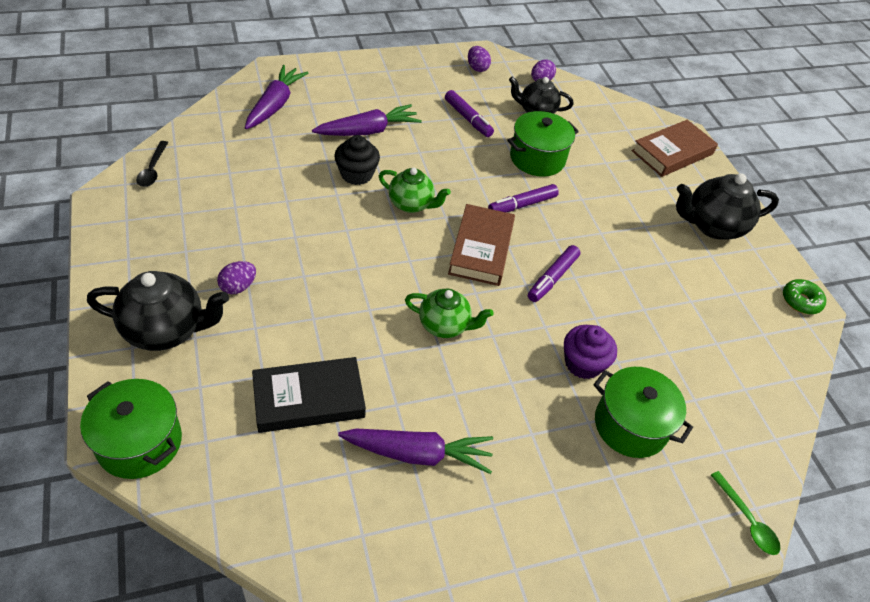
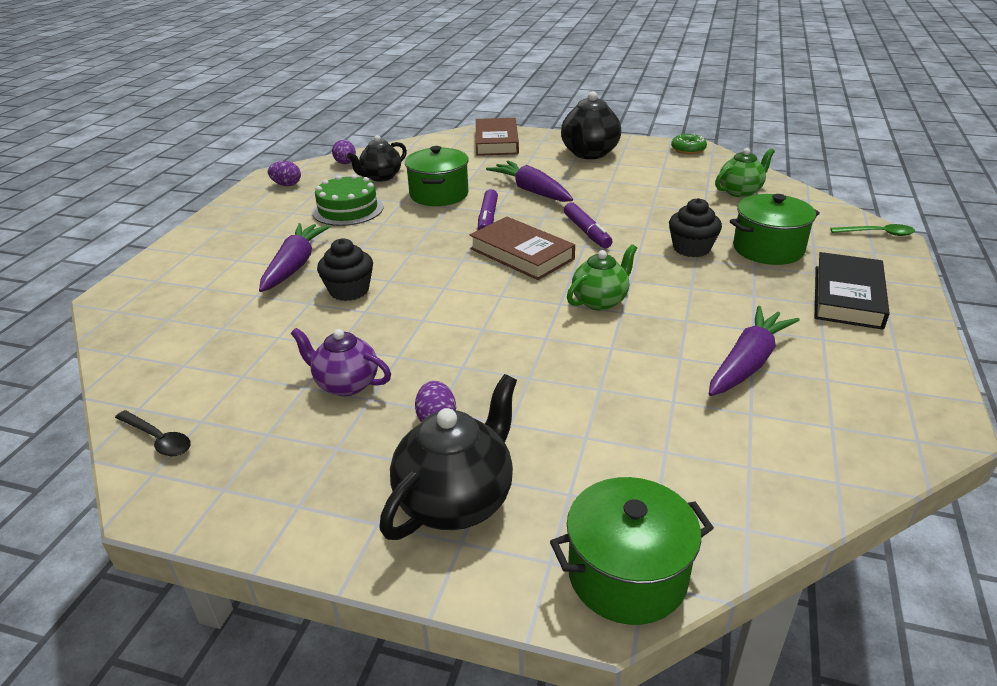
camera: 50 degrees left, 15 degrees down
purple carrot [245,65,308,129] -> purple carrot moved to [486,161,573,202]
black book [252,357,366,433] -> black book moved to [815,252,890,330]
green teapot [379,167,451,213] -> green teapot moved to [715,148,775,197]
purple marker [445,90,494,137] -> green cake [312,174,384,226]
purple cupcake [564,325,617,379] -> black cupcake [669,198,722,257]
none -> purple teapot [291,328,391,396]

